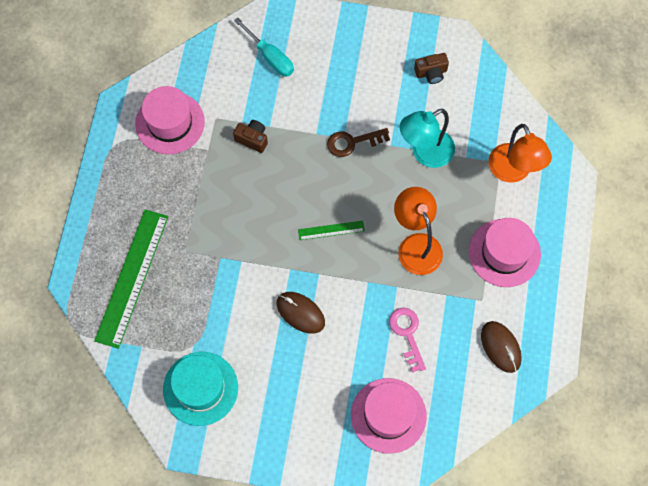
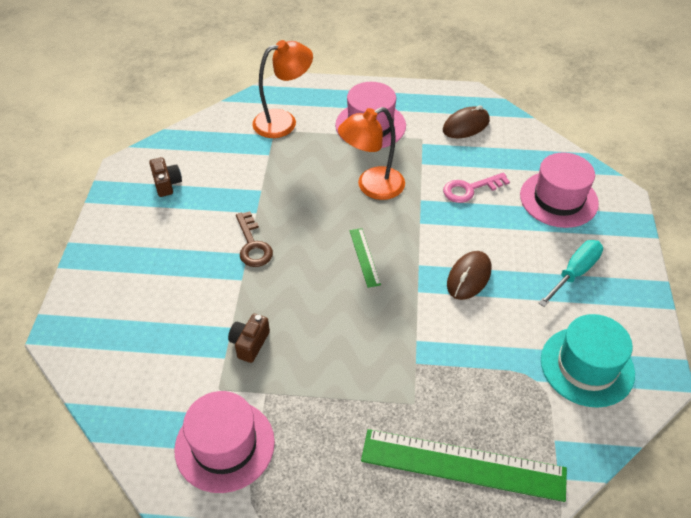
camera: 95 degrees left, 20 degrees down
turquoise screwdriver [234,18,294,77] -> turquoise screwdriver moved to [539,240,603,307]
turquoise lamp [400,108,455,168] -> none

